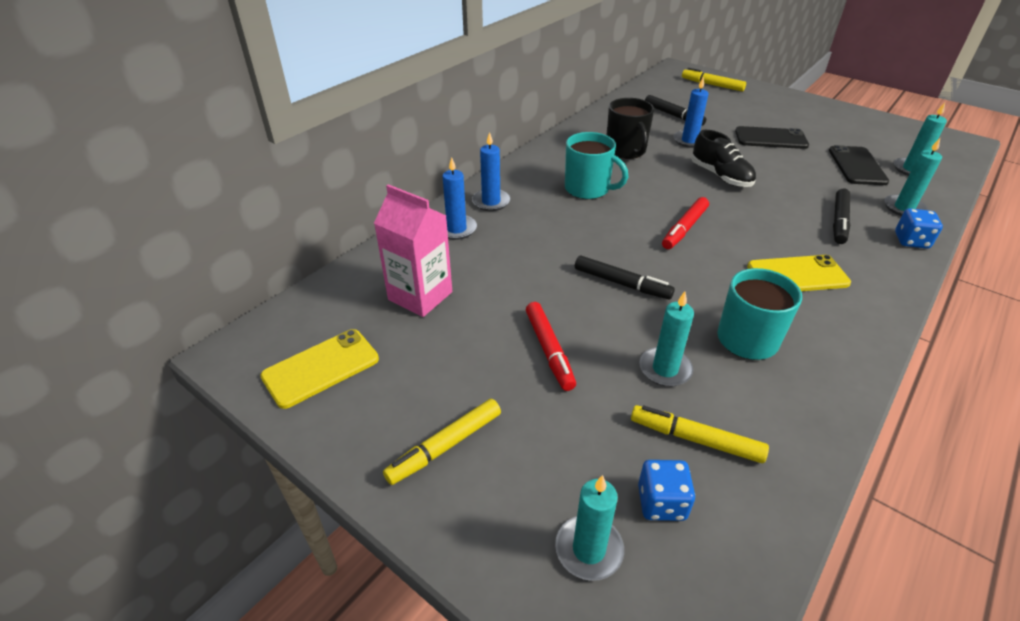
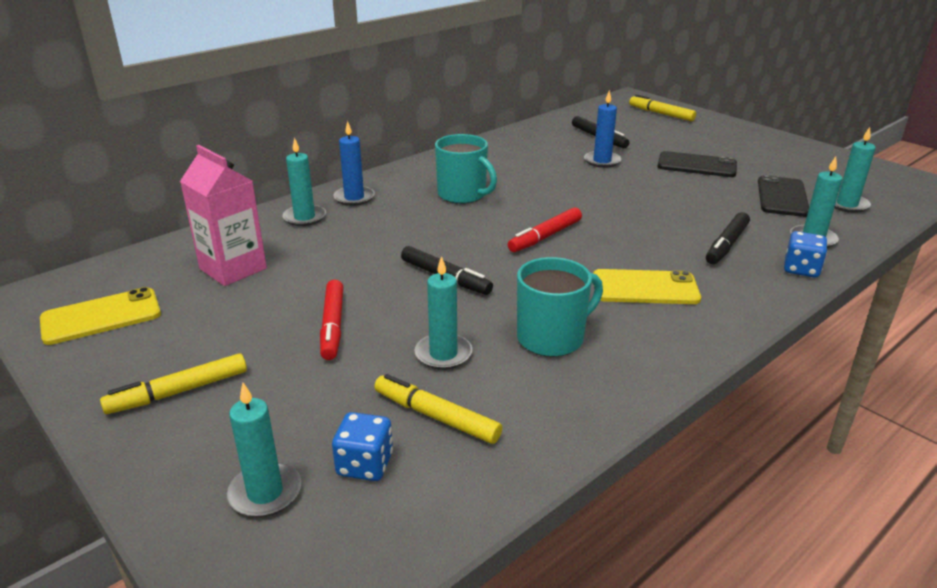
camera: 10 degrees right, 10 degrees down
blue candle [442,157,477,240] -> turquoise candle [282,137,326,226]
black mug [607,98,654,159] -> none
black shoe [692,130,756,187] -> none

